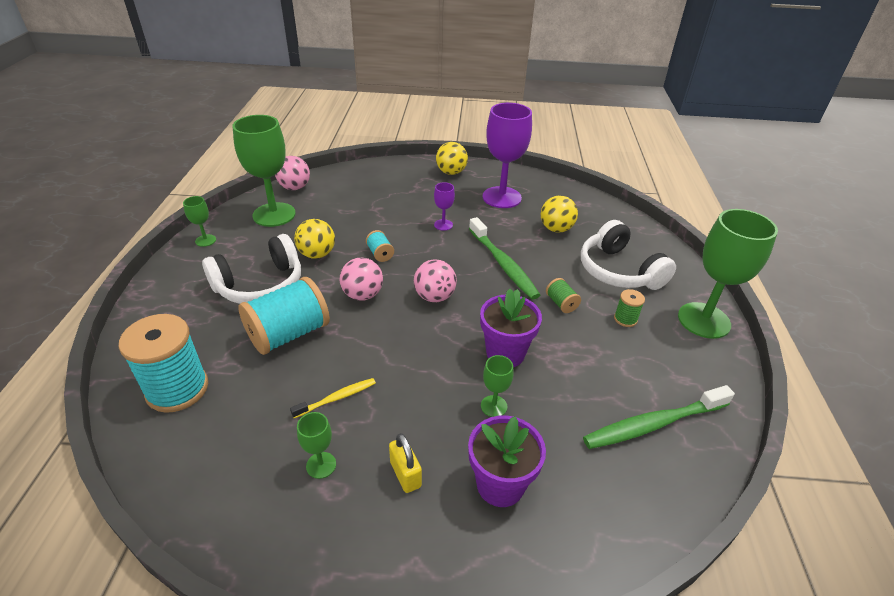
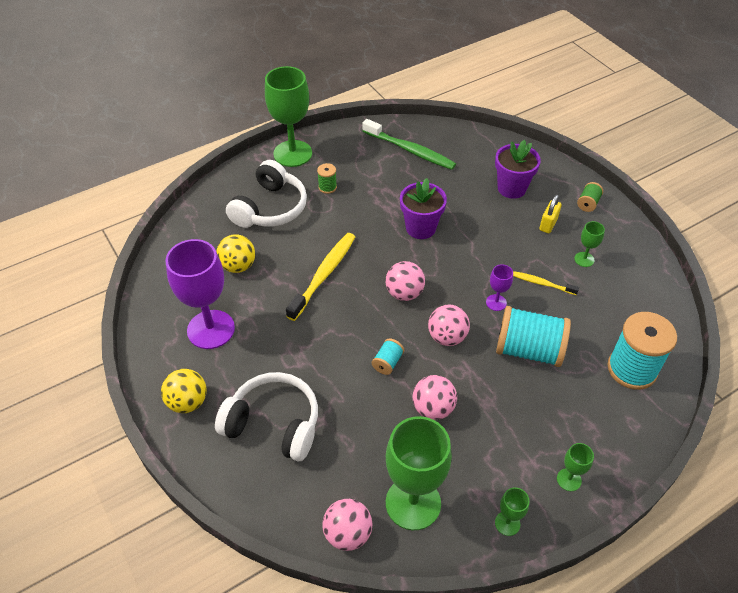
camera: 125 degrees left, 10 degrees up
white headphones [202,234,301,304] -> white headphones moved to [215,372,318,461]
yellow ball [294,219,335,258] -> pink ball [413,375,457,420]
purple goblet [434,182,455,231] -> purple goblet moved to [486,264,513,311]
green toothbrush [469,217,540,299] -> yellow toothbrush [286,233,355,321]
green goblet [481,355,514,417] -> green goblet moved to [557,443,594,491]
green spool [546,278,581,313] -> green spool moved to [577,182,603,212]

